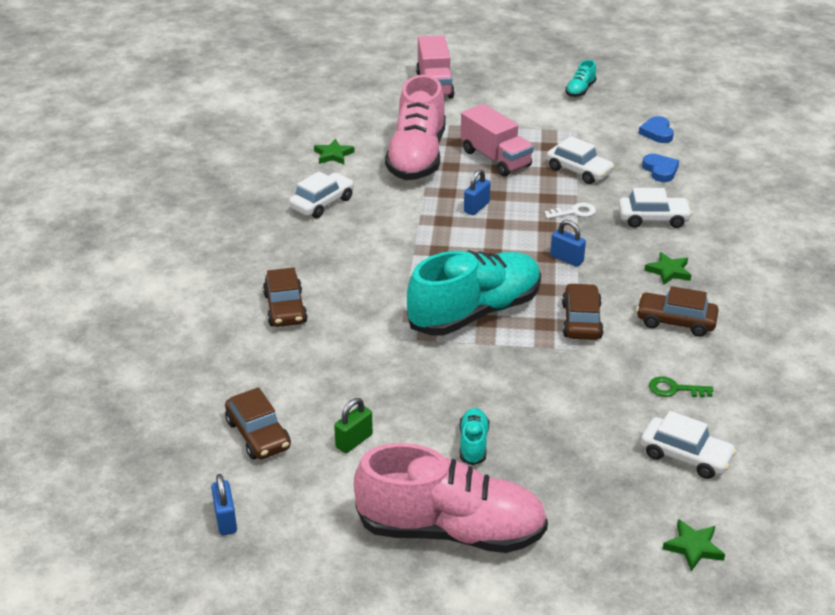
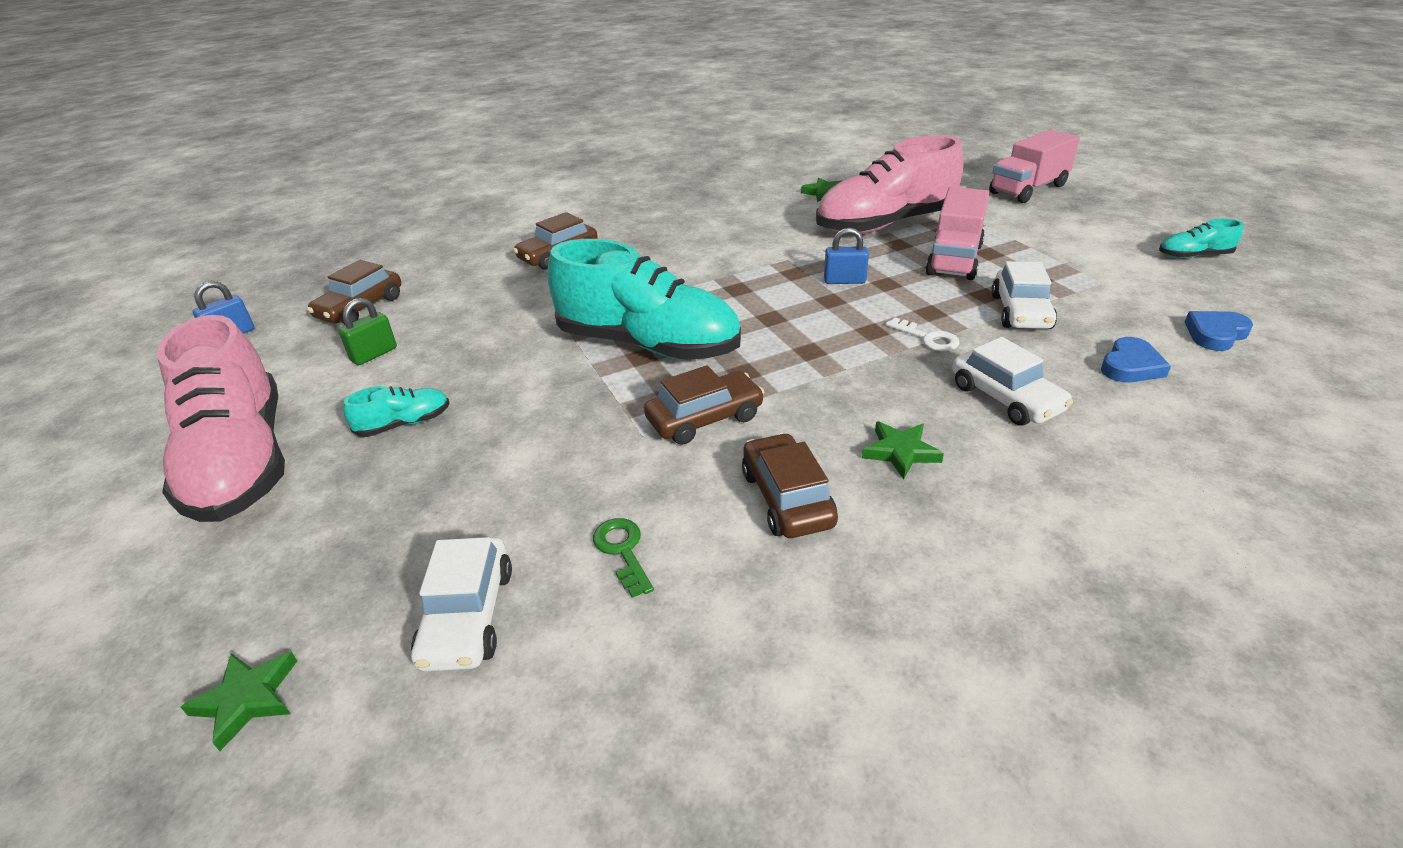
camera: 60 degrees right, 0 degrees up
white car [289,172,354,218] -> none
green padlock [334,398,373,453] -> green padlock turned 60 degrees counterclockwise [339,298,397,365]
blue padlock [550,220,586,267] -> none

